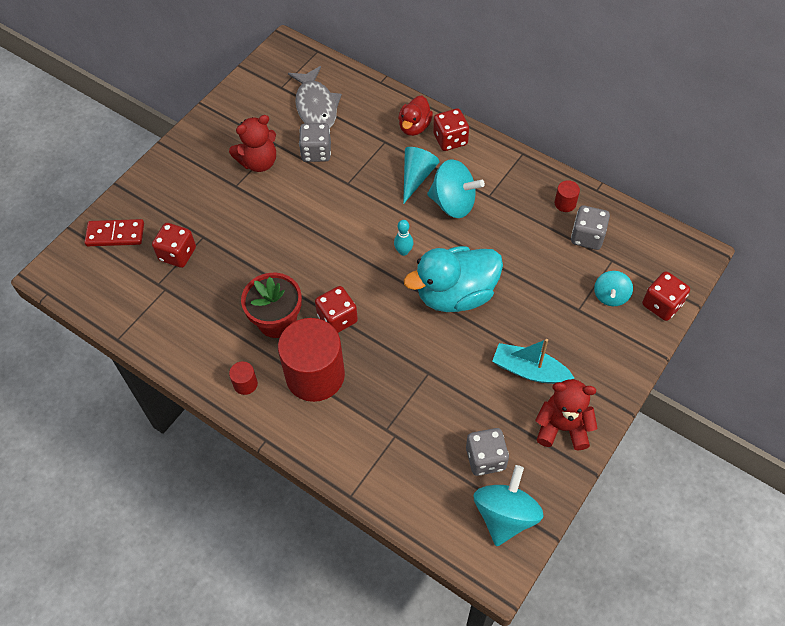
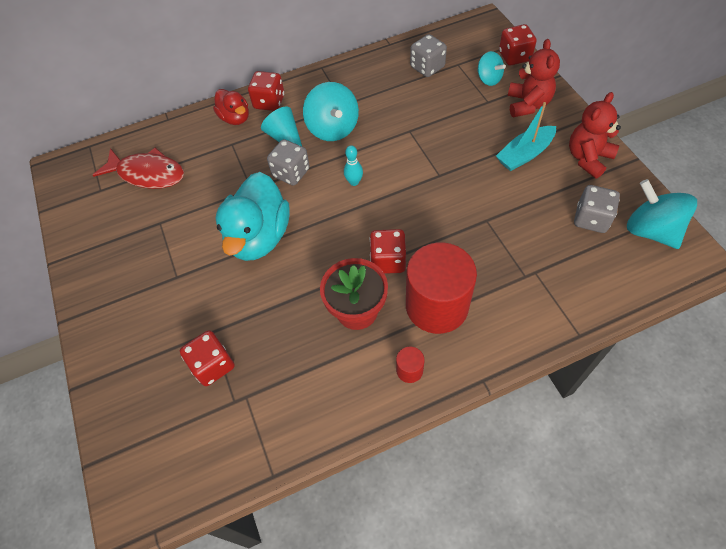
camera: 55 degrees left, 0 degrees up
red domino [84,219,144,246] -> none
red teddy bear [229,115,276,172] -> red teddy bear moved to [508,39,560,117]
grey fish [288,66,342,129] -> red fish [93,148,184,189]
grey dice [299,123,331,162] -> grey dice moved to [267,139,310,186]
turquoise duck [404,246,503,312] -> turquoise duck moved to [215,172,290,261]
turquoise spinning top [427,159,485,218] -> turquoise spinning top turned 105 degrees clockwise [303,82,359,141]
red cylinder [555,180,580,212] -> none

